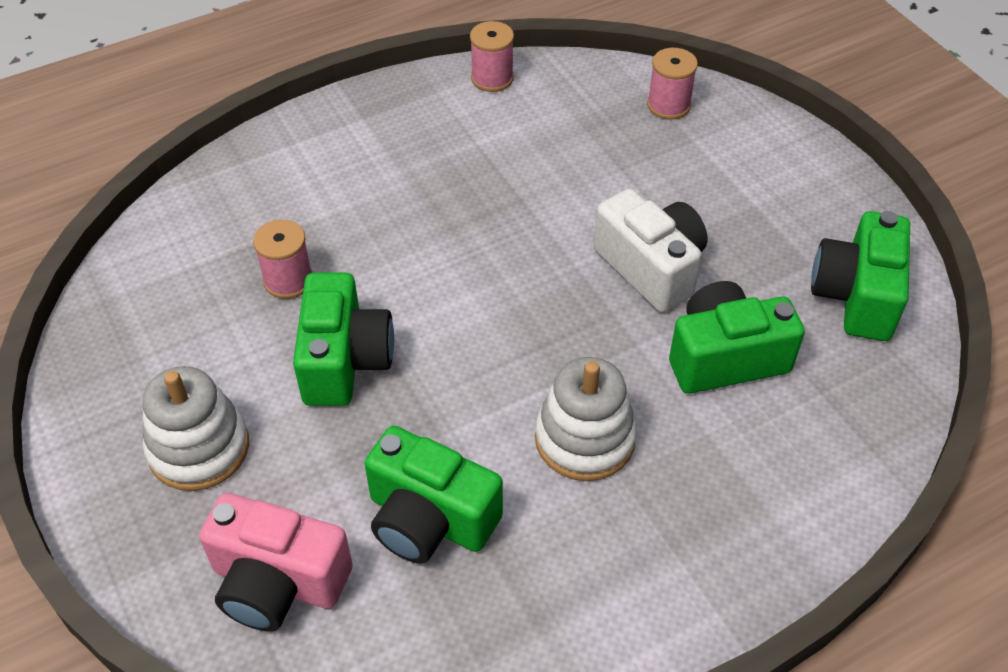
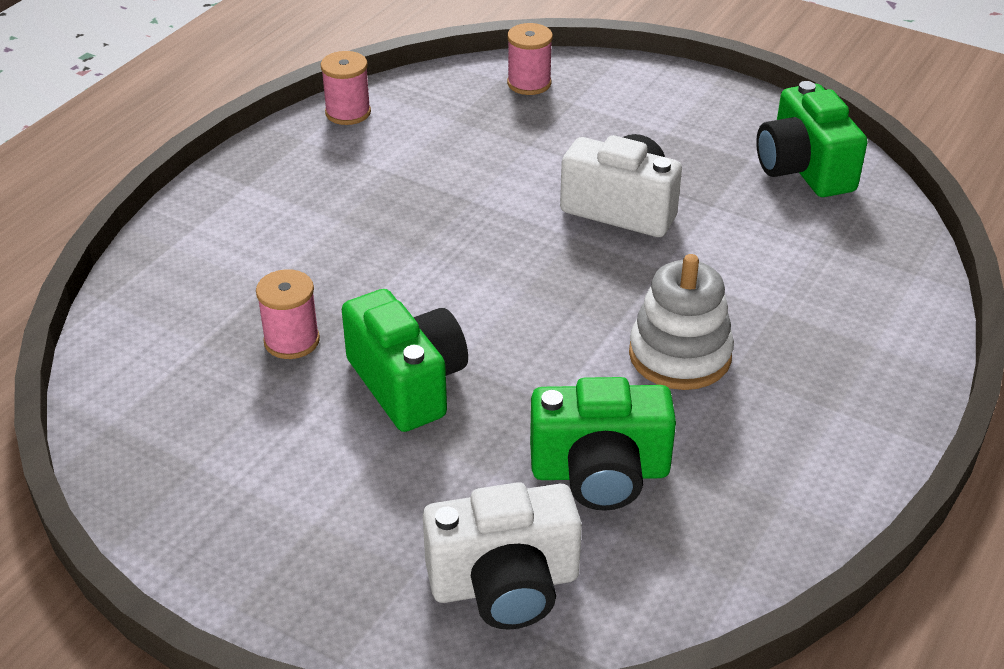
camera: 30 degrees left, 10 degrees down
white stacking toy [142,366,249,491] -> none
pink camera [199,493,353,632] -> white camera [423,482,582,630]
green camera [669,281,805,393] -> none

